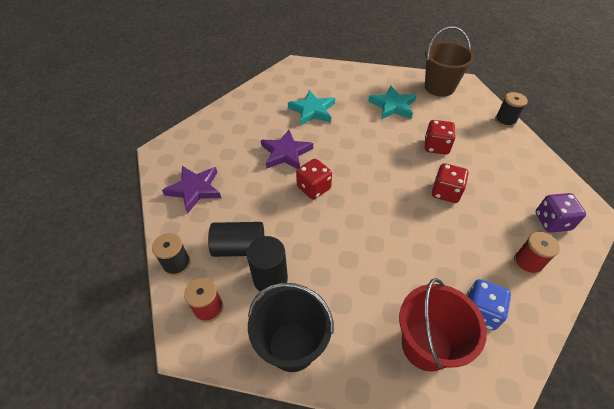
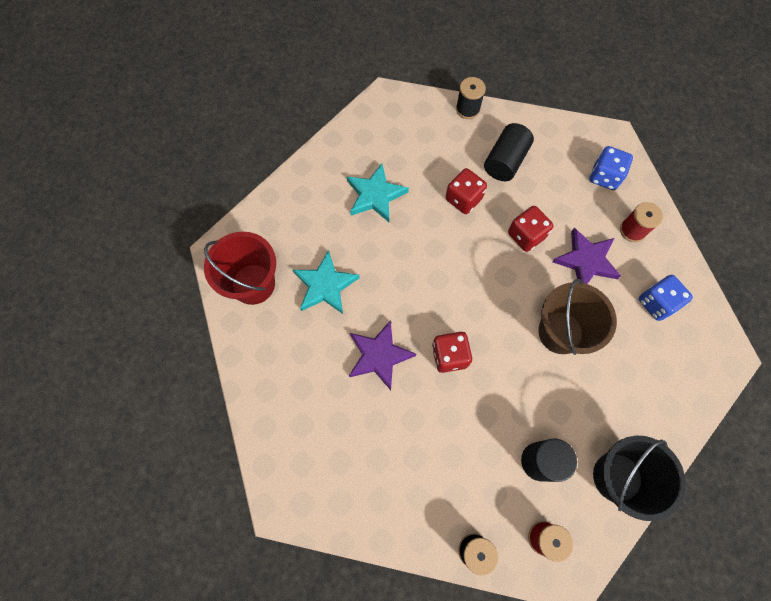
camera: 60 degrees left, 20 degrees up
purple star [162,166,221,214] -> purple star moved to [552,228,621,284]
black cylinder [208,222,264,257] -> black cylinder moved to [484,123,534,181]
red bucket [399,278,487,372] -> red bucket moved to [204,232,276,305]
brown bucket [425,26,475,97] -> brown bucket moved to [538,279,617,355]
purple dice [535,193,586,233] -> blue dice [590,146,633,190]

